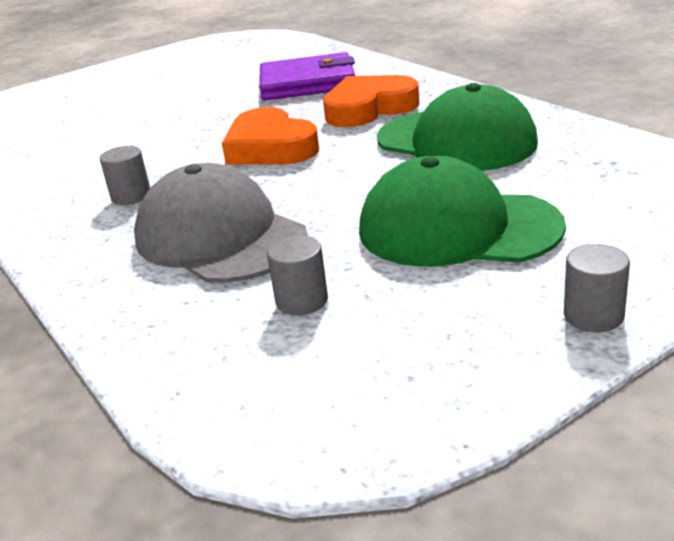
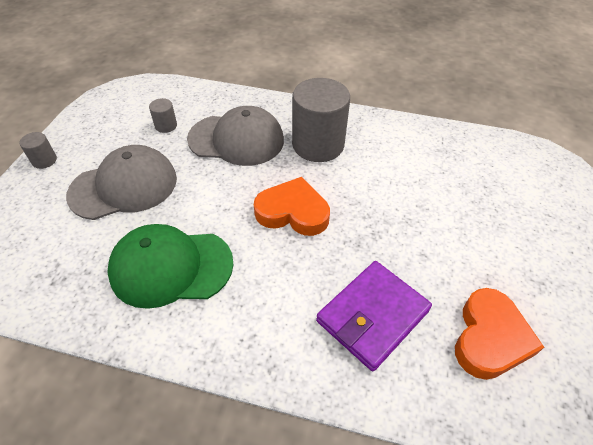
camera: 135 degrees right, 20 degrees up
grey cylinder [100,146,150,205] -> grey cylinder [292,78,350,162], size x2.30
orange heart [323,75,419,127] -> orange heart moved to [455,288,544,380]
green cap [359,156,566,267] -> grey cap [66,145,177,220]

